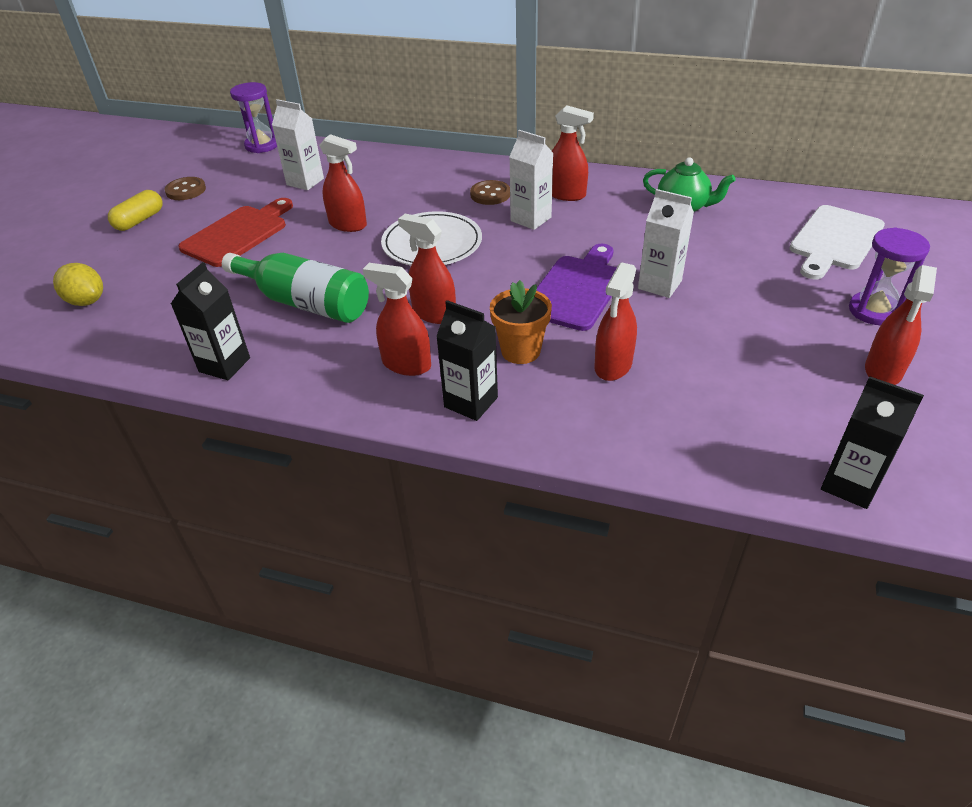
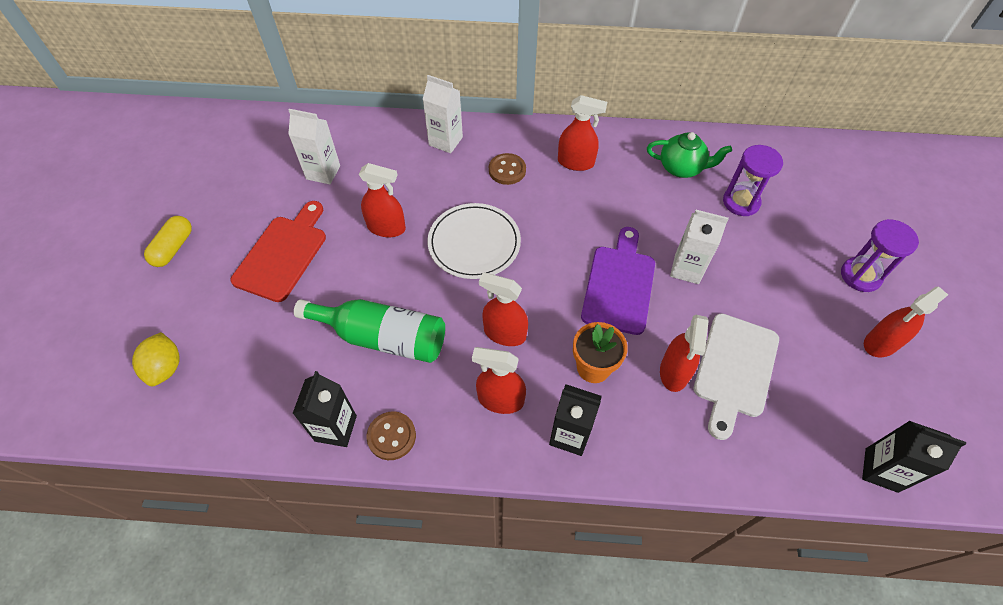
camera: 15 degrees left, 15 degrees up
yellow lemon [53,263,103,306] -> yellow lemon turned 60 degrees clockwise [132,332,180,386]
brown button [164,177,206,200] -> brown button moved to [366,411,416,460]
purple hourglass [230,82,277,153] -> purple hourglass moved to [723,145,783,216]
white carton [509,130,554,230] -> white carton moved to [422,75,463,153]
white cutting board [789,205,885,279] -> white cutting board moved to [694,313,779,440]
red spray bottle [865,265,937,385] -> red spray bottle turned 45 degrees clockwise [864,287,948,357]

